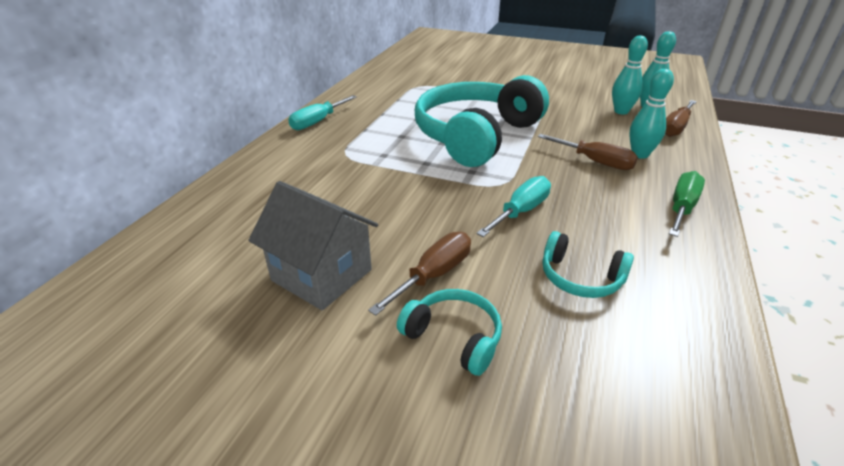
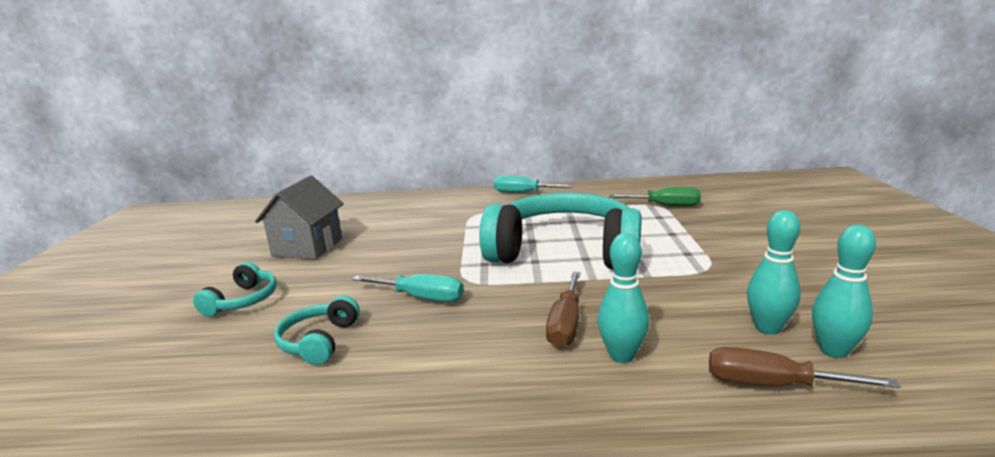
camera: 70 degrees right, 15 degrees down
brown screwdriver [368,232,471,316] -> none
green screwdriver [669,171,705,237] -> green screwdriver moved to [609,187,701,206]

